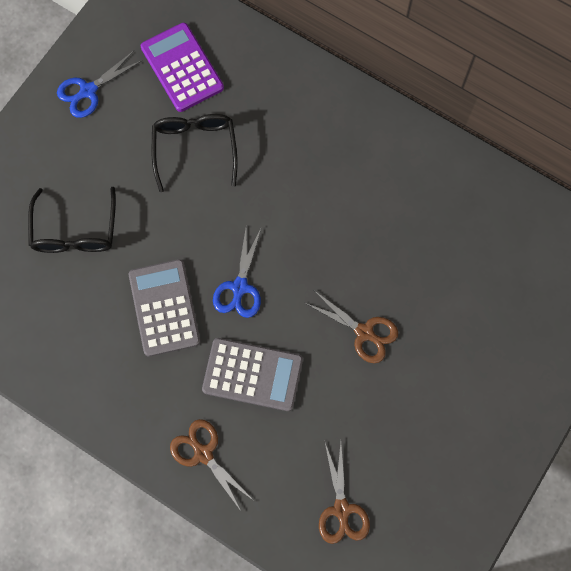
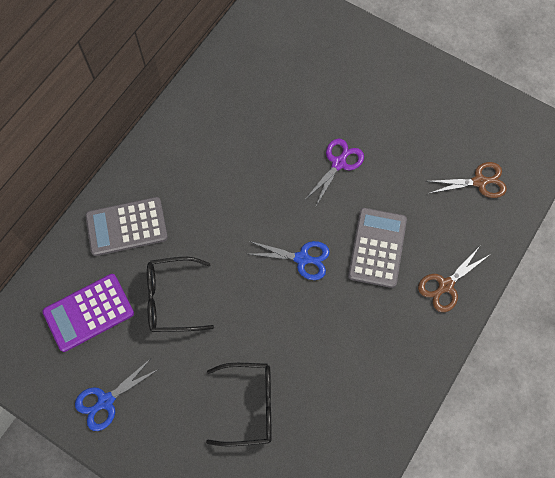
camera: 90 degrees left, 5 degrees down
blue scissors [57,51,143,118] -> blue scissors turned 90 degrees clockwise [75,359,159,431]
grey calculator [129,259,201,357] -> grey calculator moved to [85,197,168,256]
brown scissors [305,291,398,363] -> purple scissors [305,138,364,208]

